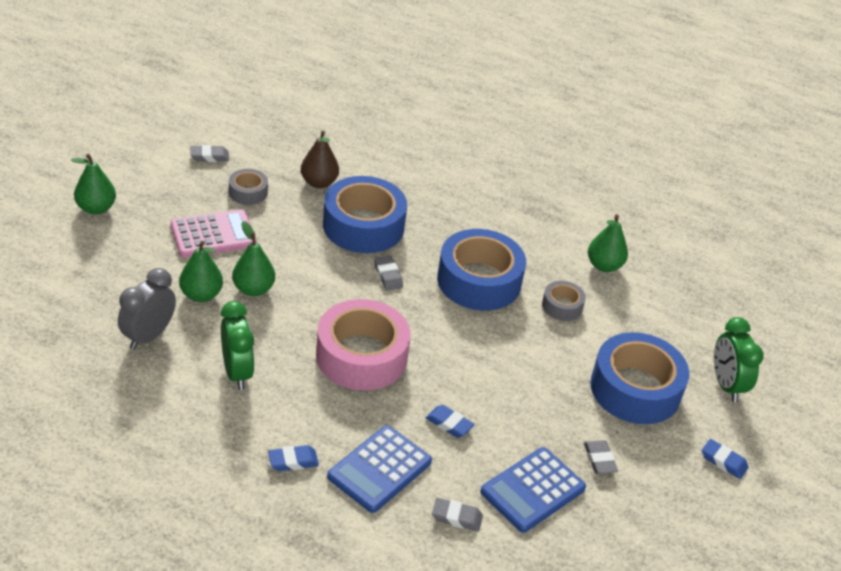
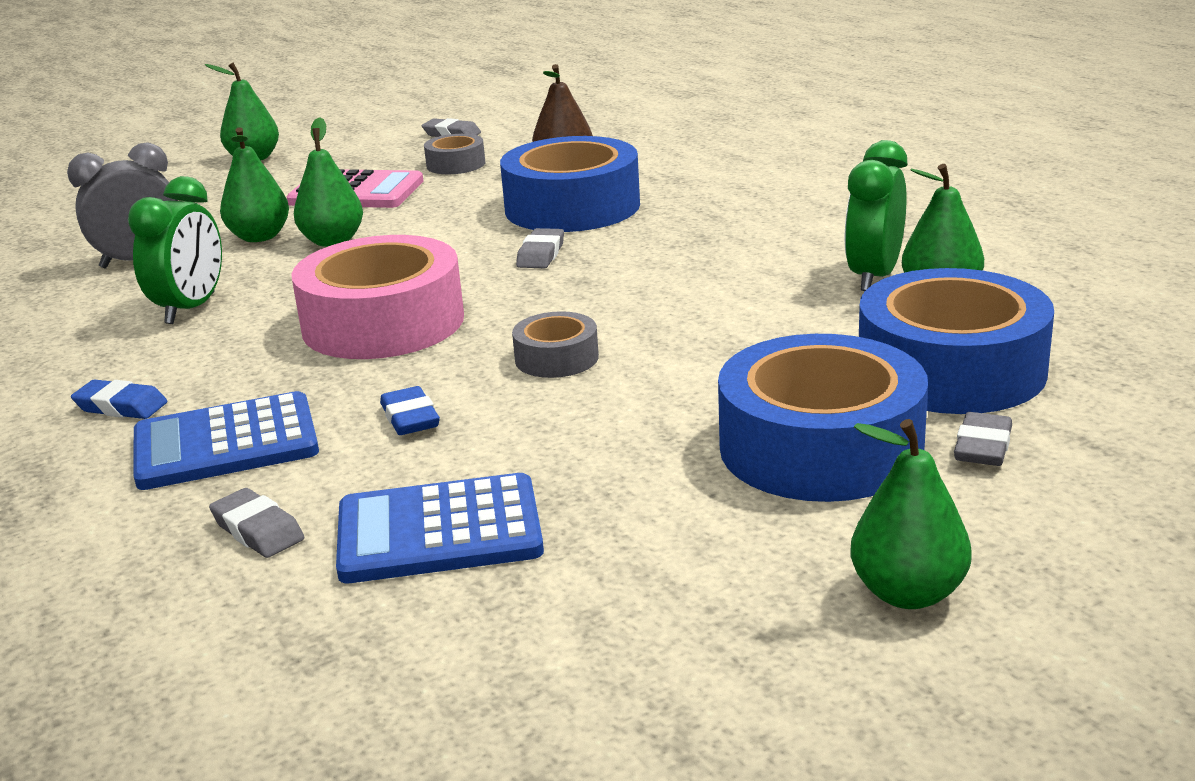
camera: 40 degrees right, 15 degrees down
blue tape [437,229,526,311] -> blue tape moved to [859,268,1054,414]
grey tape [542,281,586,321] -> grey tape moved to [512,311,599,378]
grey eraser [584,440,618,474] -> grey eraser moved to [954,412,1012,466]
blue eraser [702,439,749,479] -> green pear [850,419,972,609]
green clock [714,317,764,402] -> green clock moved to [845,140,907,291]

